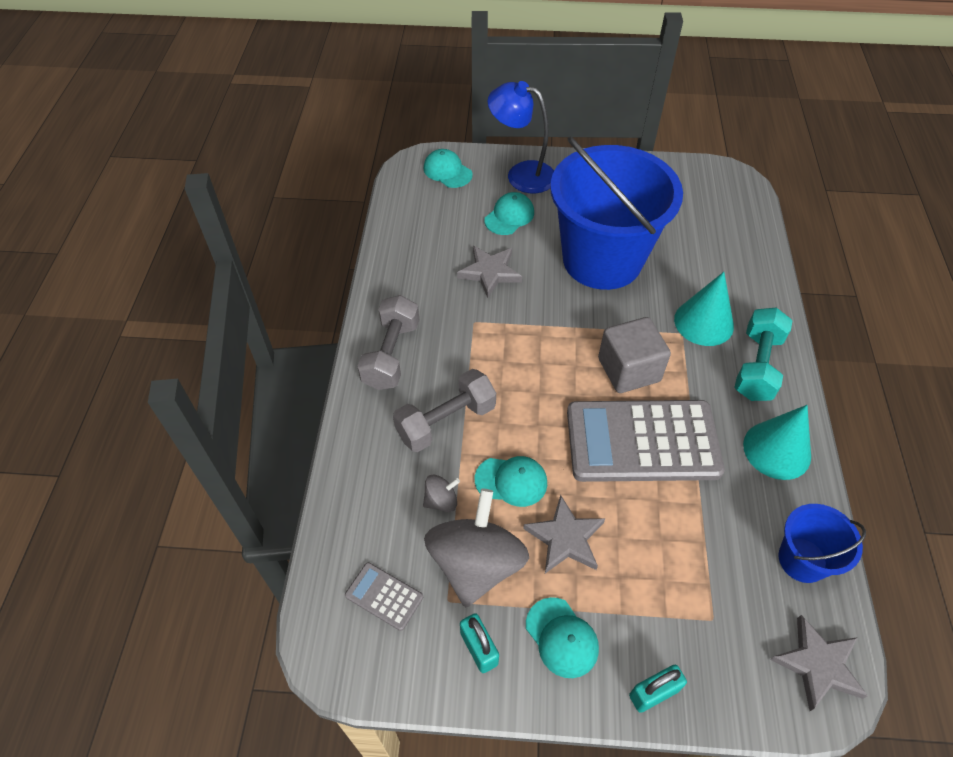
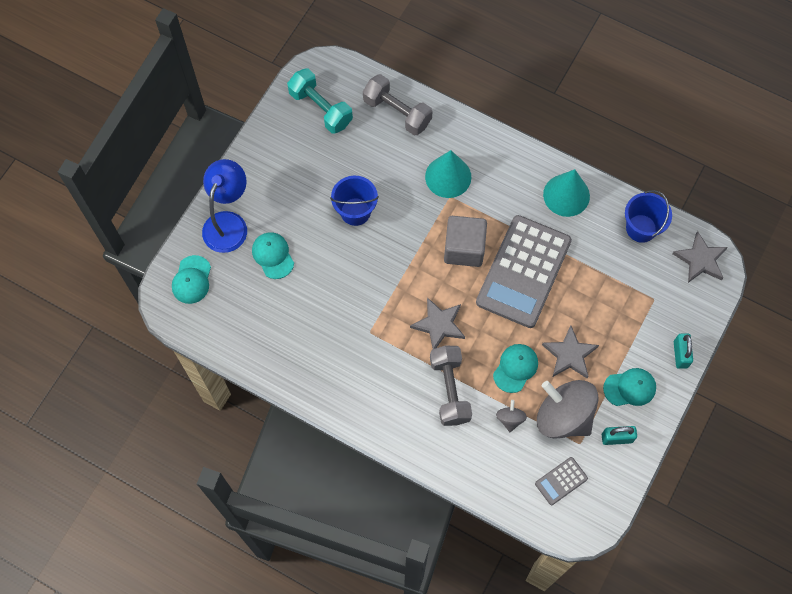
camera: 65 degrees left, 15 degrees up
grey dumbbell [357,295,419,390] -> grey dumbbell moved to [363,74,432,136]
turquoise cap [424,149,473,188] -> turquoise cap turned 60 degrees counterclockwise [172,255,211,304]
grey star [457,246,522,298] -> grey star moved to [410,297,465,349]
blue lamp [488,81,554,193] -> blue lamp turned 150 degrees clockwise [202,159,247,253]
blue bucket [550,136,683,290] -> blue bucket [330,176,379,226], size x0.45
turquoise dumbbell [734,307,793,401] -> turquoise dumbbell moved to [287,68,353,134]

